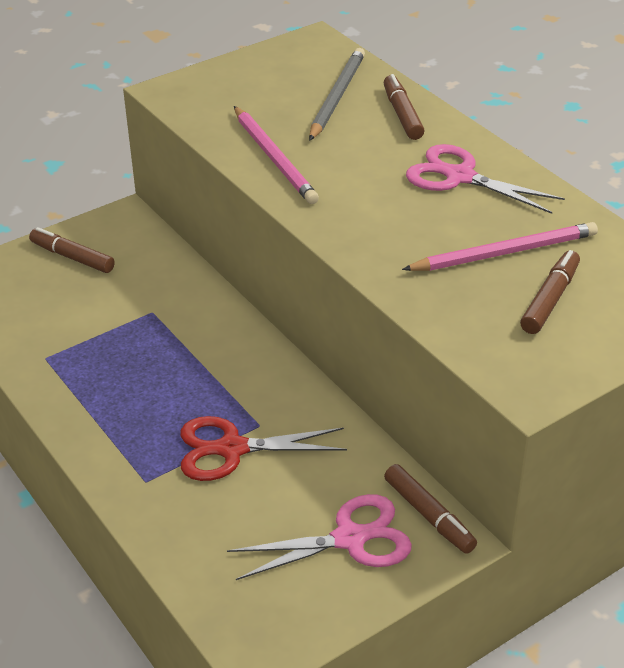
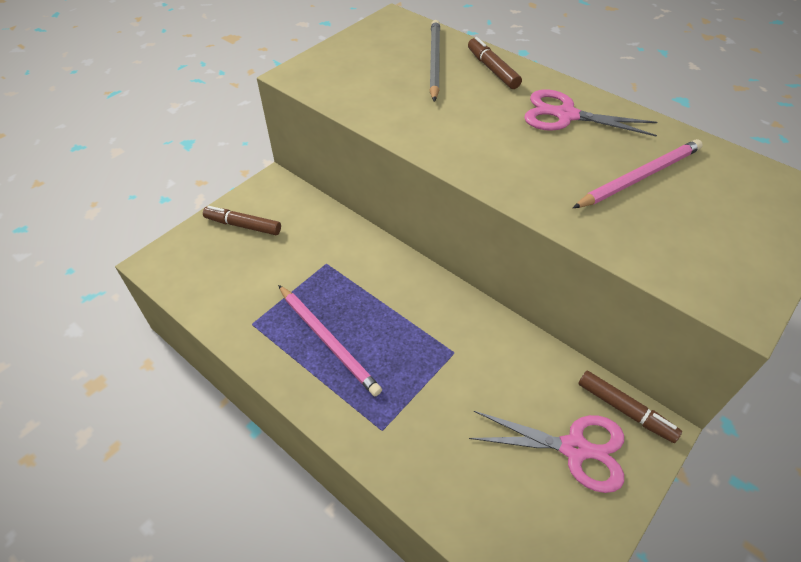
camera: 15 degrees left, 10 degrees up
red scissors [180,416,347,481] -> none
pink scissors [227,494,412,580] -> pink scissors turned 45 degrees clockwise [469,411,624,493]
pink pencil [234,106,319,204] -> pink pencil moved to [278,285,382,396]
brown marker [520,250,580,334] -> none

